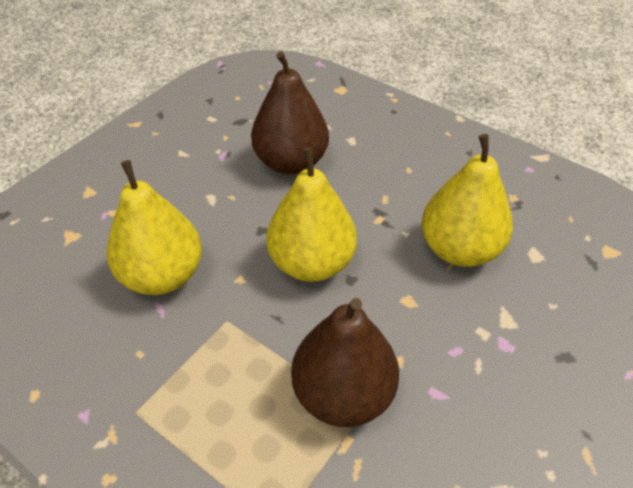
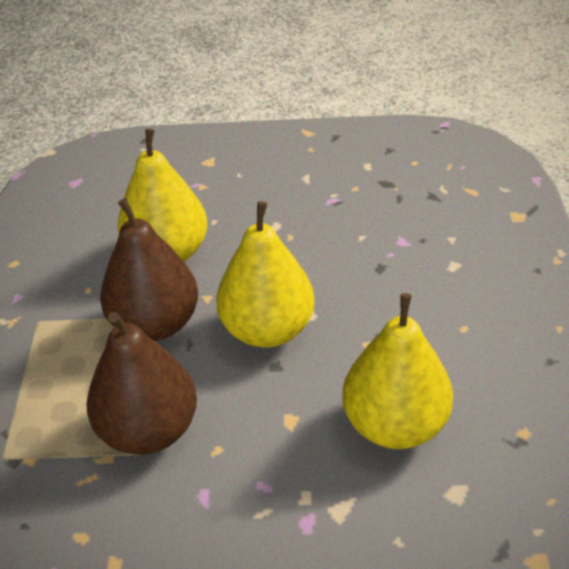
camera: 55 degrees right, 5 degrees down
brown pear [251,51,329,174] -> brown pear moved to [100,198,198,341]

